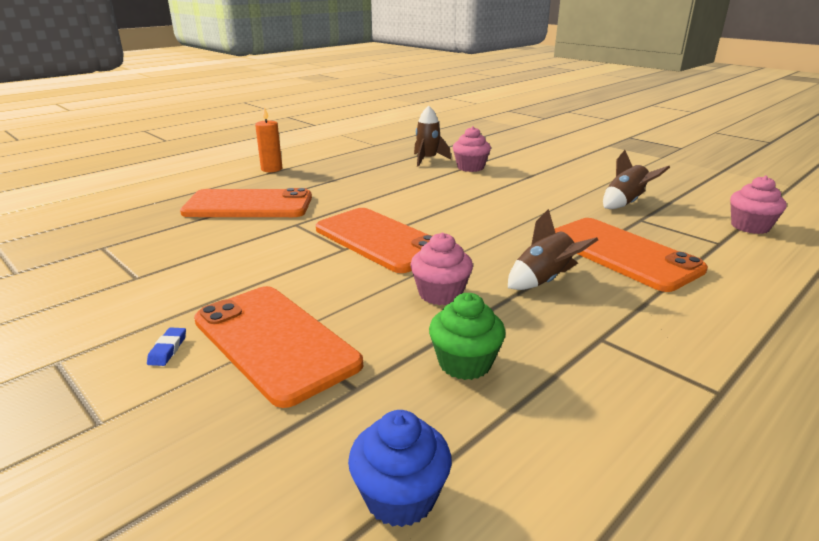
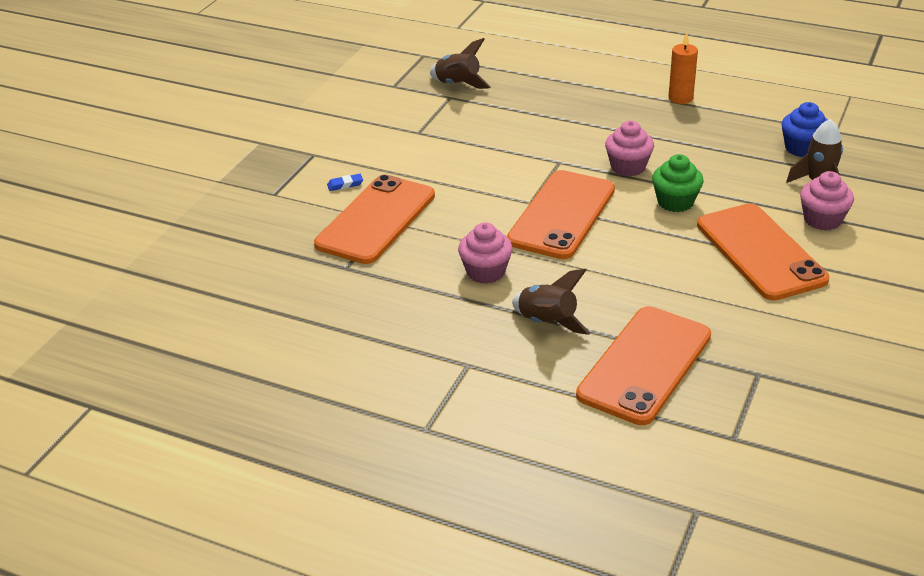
camera: 70 degrees right, 10 degrees up
orange phone [180,188,312,217] -> orange phone moved to [697,203,829,301]
blue cupcake [348,410,452,527] -> blue cupcake moved to [781,102,828,157]
green cupcake [429,293,506,380] -> green cupcake moved to [652,154,704,212]
brown rocket [603,150,670,209] -> brown rocket moved to [430,38,491,89]
pink cupcake [730,176,787,234] -> pink cupcake moved to [605,121,654,176]

